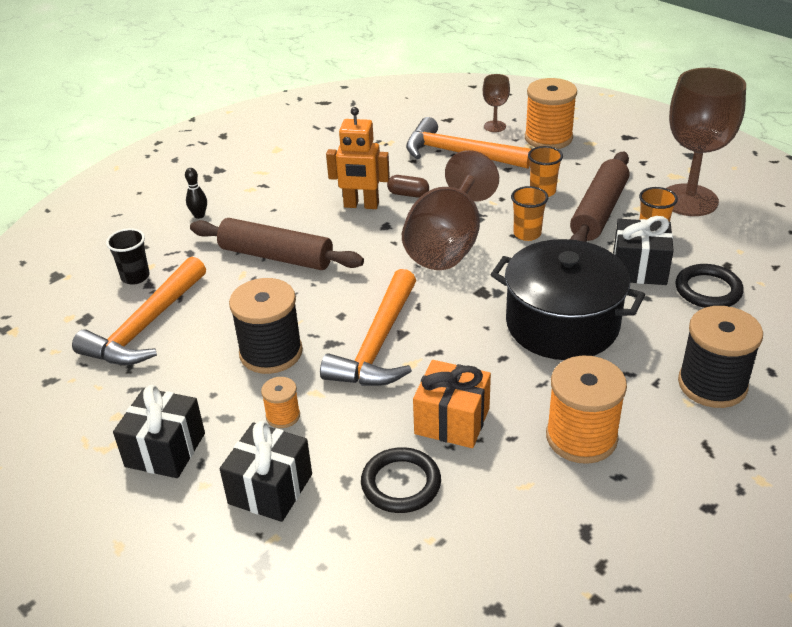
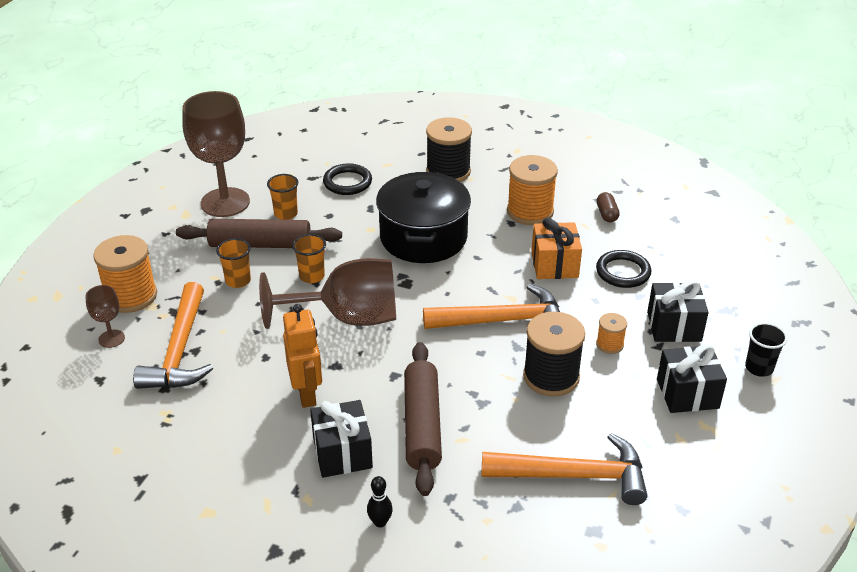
camera: 115 degrees left, 0 degrees up
black cup [106,228,150,285] -> black cup moved to [745,323,788,377]
brown capsule [387,175,429,198] -> brown capsule moved to [597,192,620,222]
black gift [613,216,674,285] -> black gift moved to [310,400,373,478]

